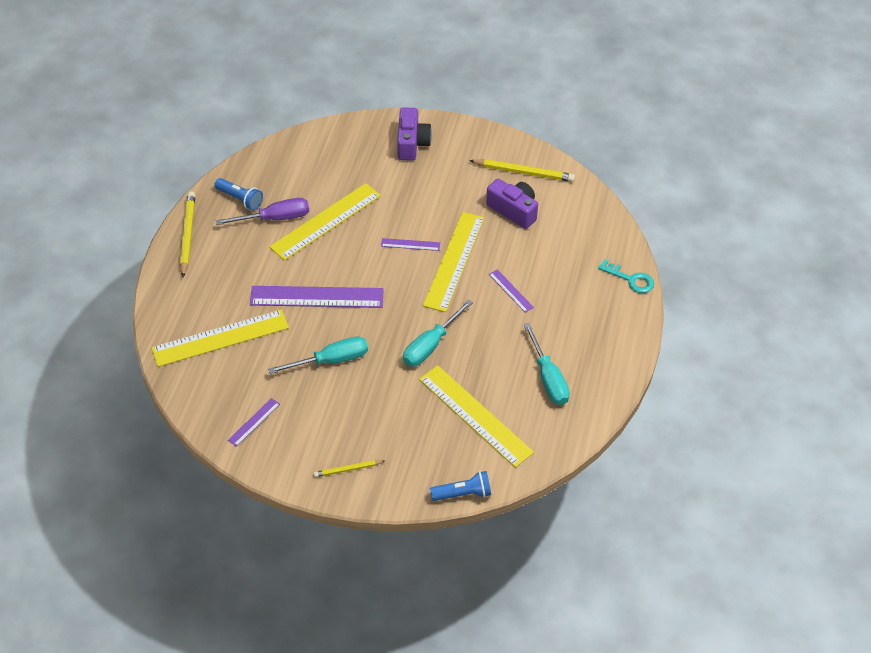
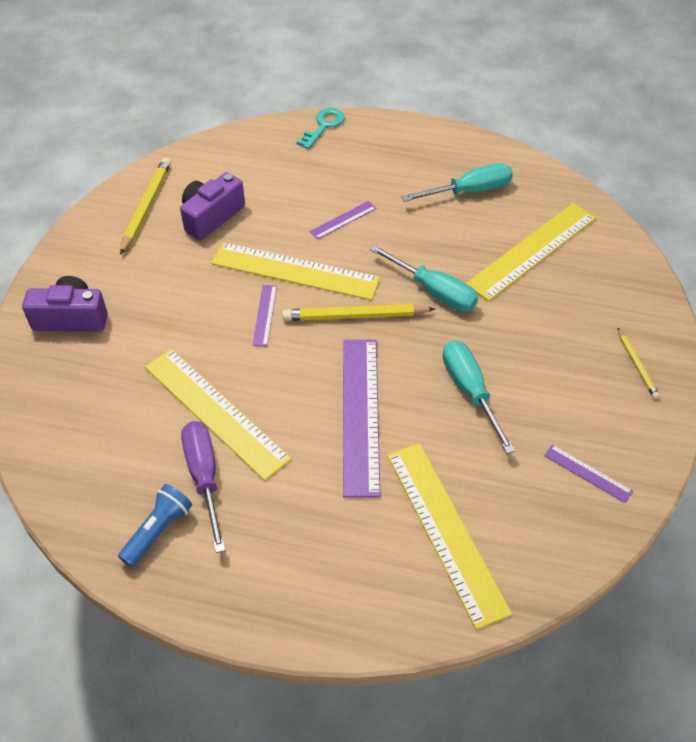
camera: 90 degrees left, 0 degrees up
yellow pencil [180,191,195,277] -> yellow pencil moved to [282,304,435,321]
blue flashlight [430,471,491,501] -> none

